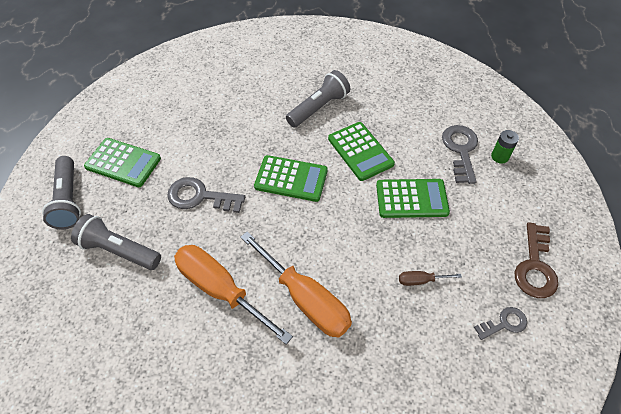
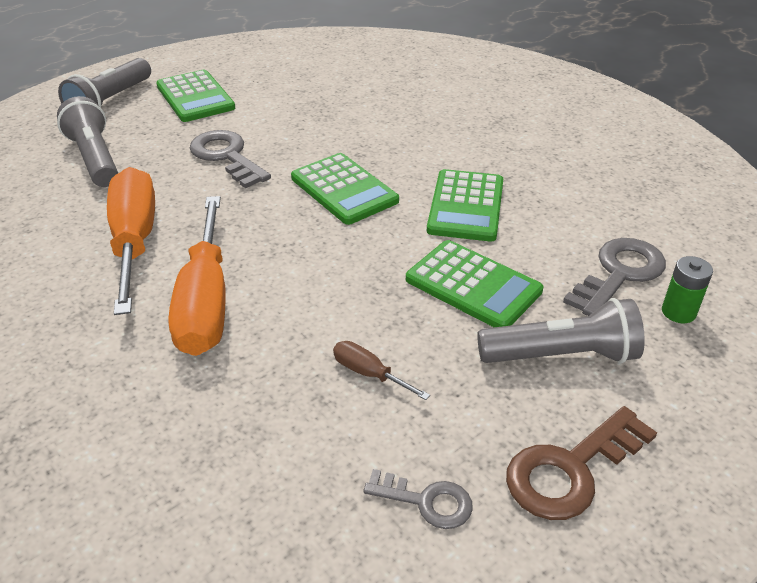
camera: 40 degrees right, 15 degrees down
grey flashlight [286,70,350,127] -> grey flashlight moved to [477,298,645,363]

